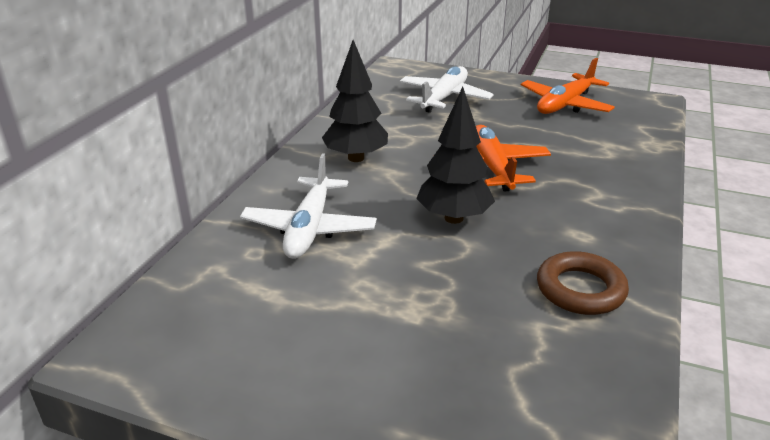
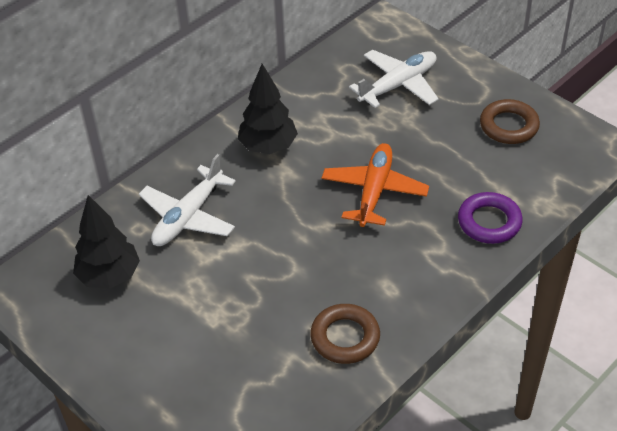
camera: 25 degrees right, 15 degrees up
black tree [416,87,495,224] -> black tree moved to [73,195,140,289]
orange plane [521,58,615,114] -> brown ring [480,99,540,144]
none -> purple ring [458,192,523,244]

